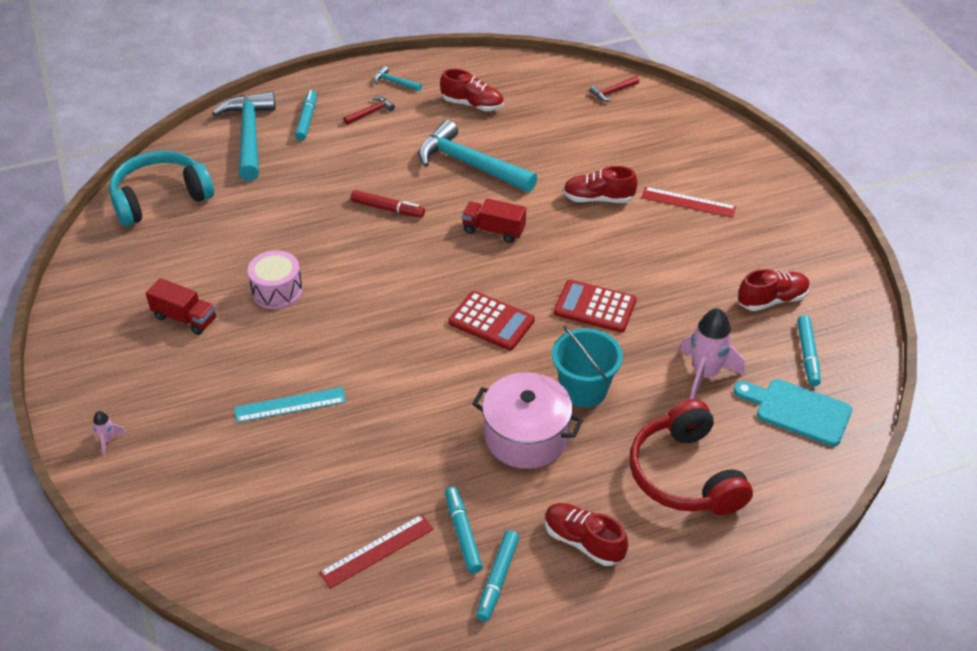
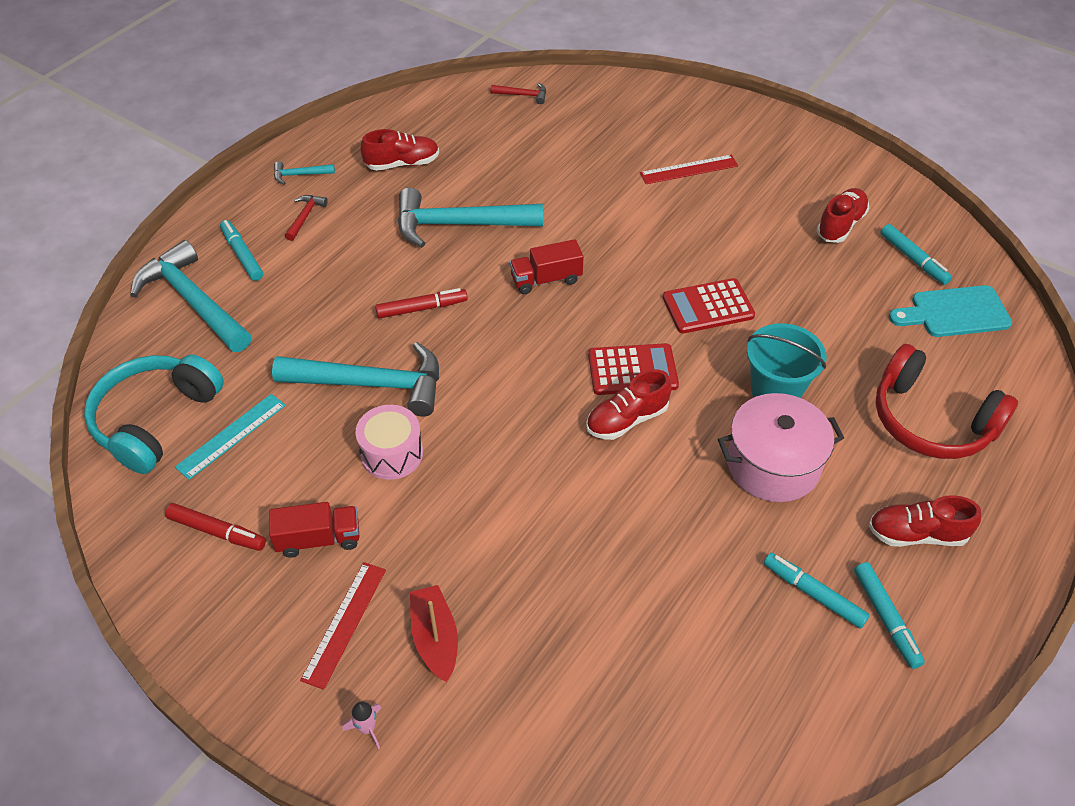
camera: 35 degrees left, 5 degrees up
turquoise ruler [234,387,346,423] -> turquoise ruler moved to [175,394,286,480]
red ruler [319,514,434,589] -> red ruler moved to [300,562,386,690]
red shoe [563,166,638,203] -> red shoe moved to [586,369,672,440]
red hammer [589,76,639,101] -> red hammer turned 105 degrees counterclockwise [491,83,546,104]
pink rocket [680,308,745,399] -> none
none -> red marker [165,503,266,551]
none -> turquoise hammer [272,342,439,417]
none -> red boat [410,585,458,682]

